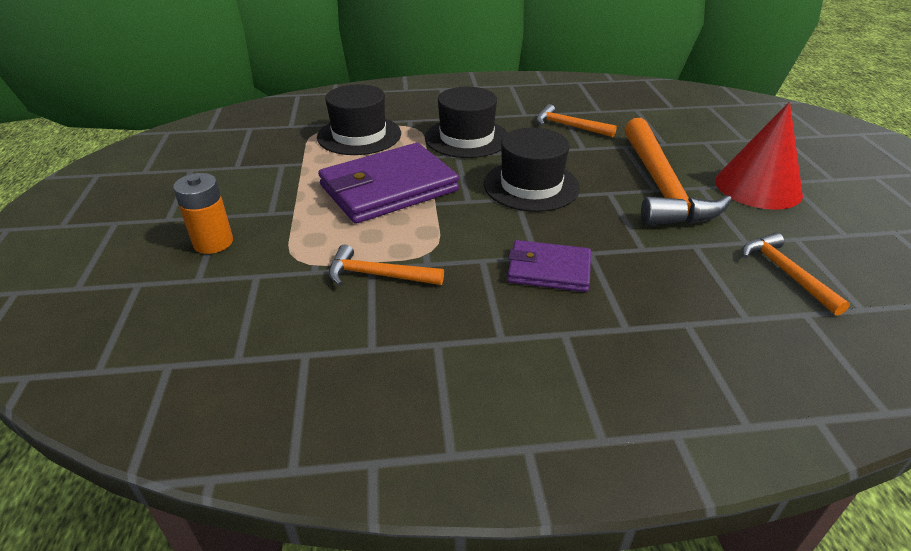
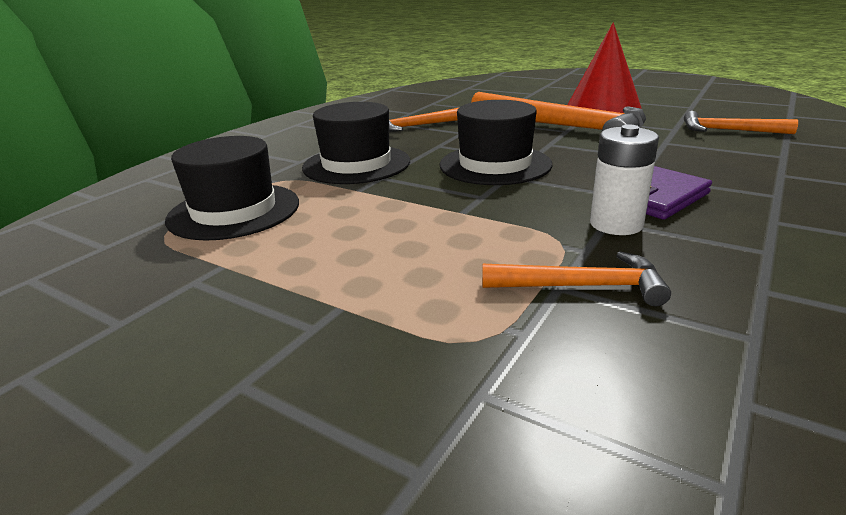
camera: 50 degrees left, 10 degrees down
orange battery [173,173,233,254] -> none
purple wallet [318,143,459,224] -> none
orange hammer [329,245,444,286] -> orange hammer turned 135 degrees counterclockwise [482,251,671,306]
none -> white battery [590,124,659,235]

